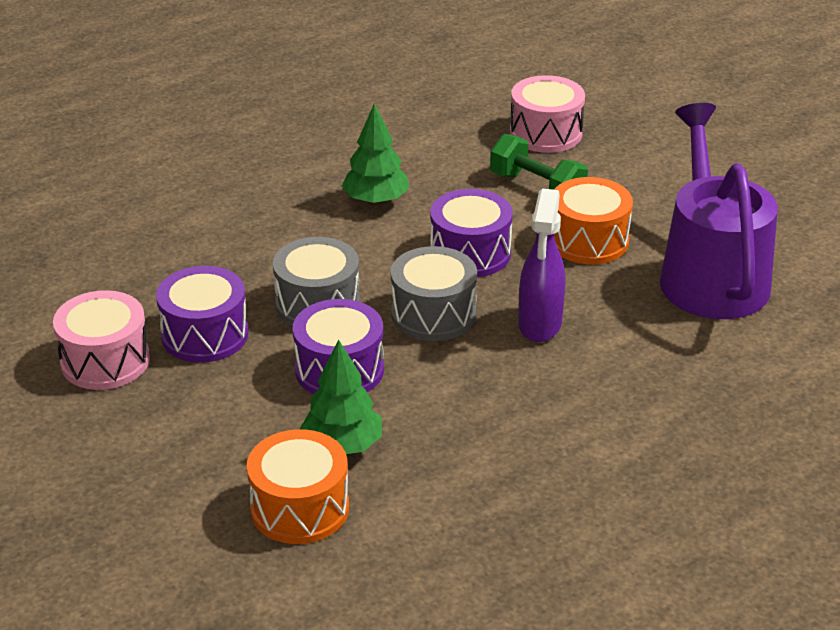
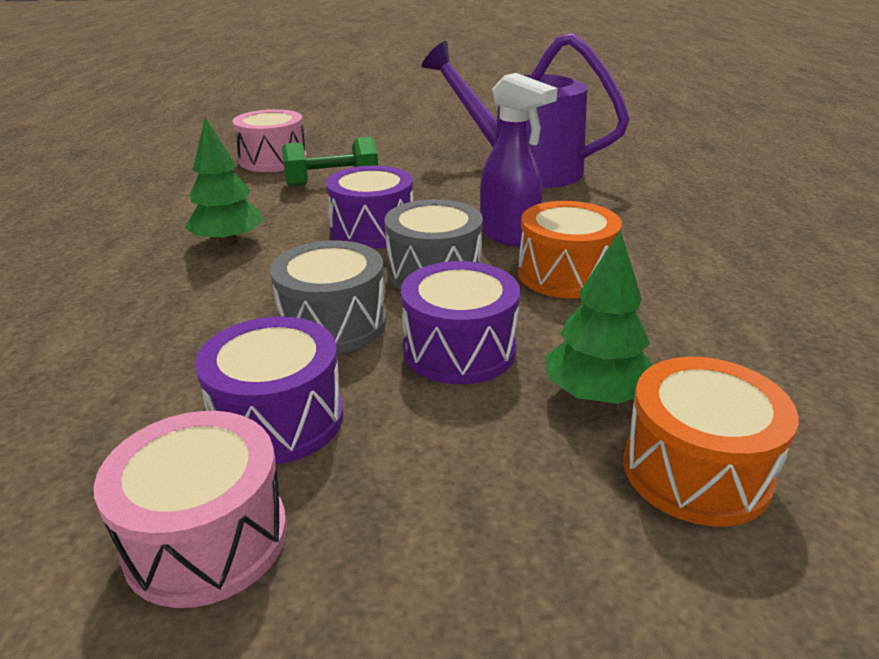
camera: 55 degrees left, 5 degrees down
orange drum [554,177,633,264] -> orange drum moved to [518,201,622,299]

